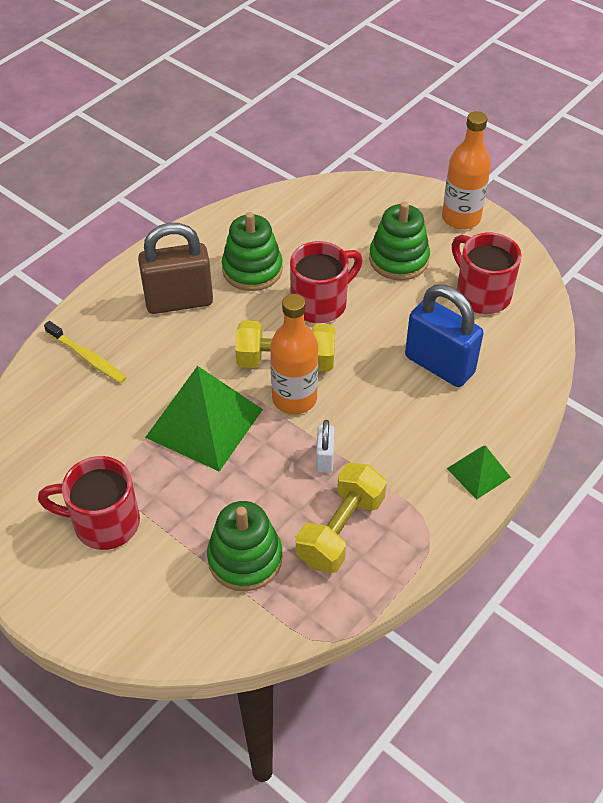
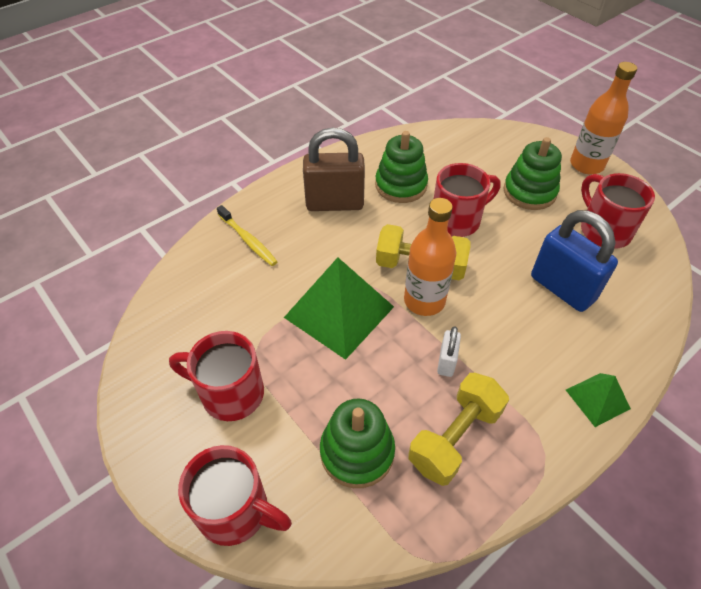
camera: 10 degrees right, 0 degrees up
none -> red mug [178,445,292,546]

